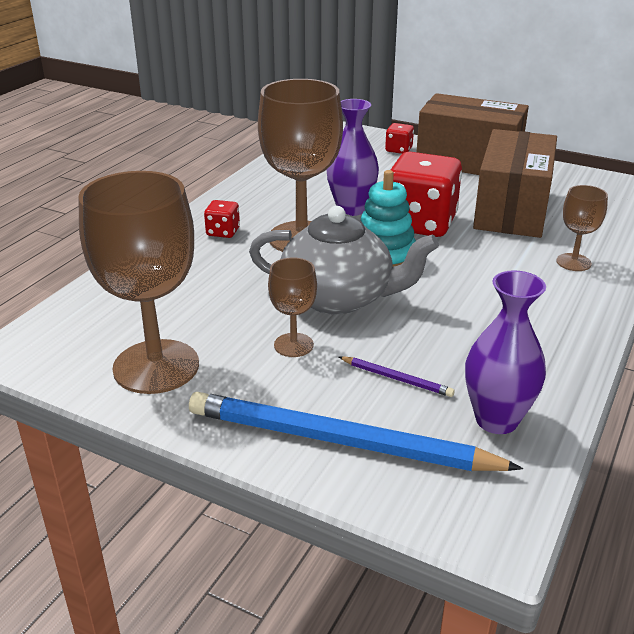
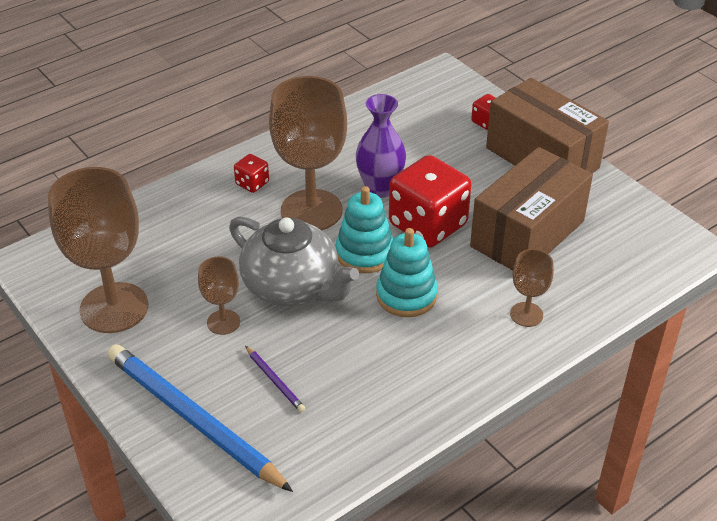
camera: 25 degrees right, 10 degrees up
purple vase [465,270,546,434] -> none
none -> turquoise stacking toy [376,228,438,317]

